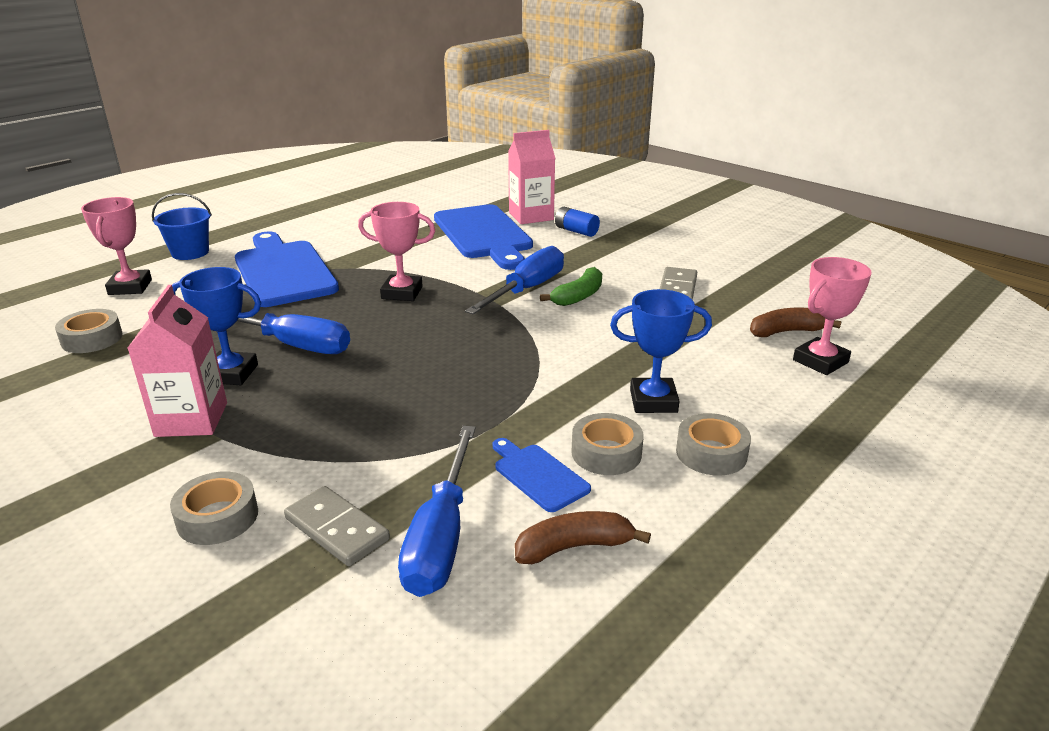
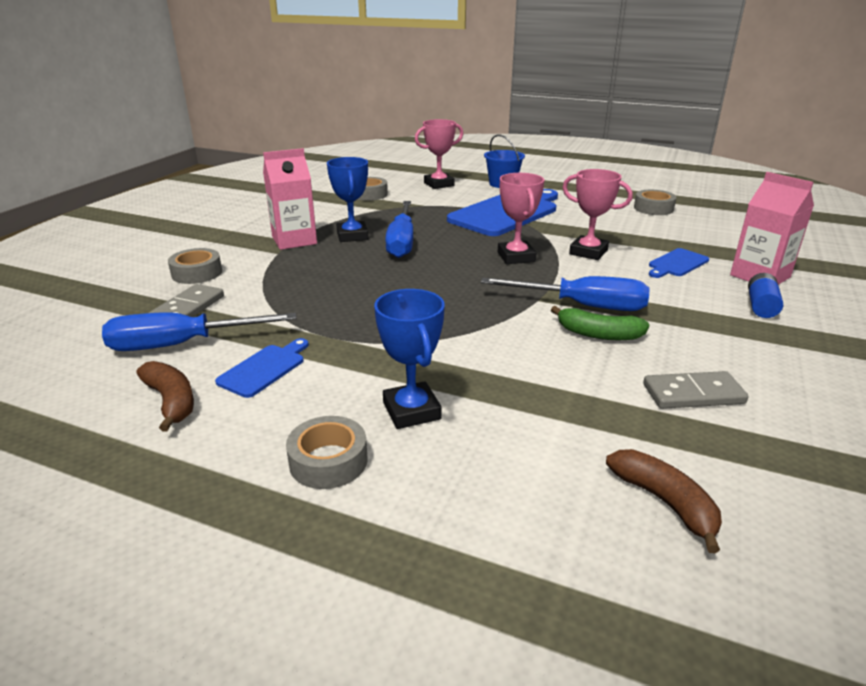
camera: 70 degrees right, 0 degrees up
blue cutting board [434,204,533,270] -> blue cutting board [649,248,709,278], size x0.47
grey tape [571,413,644,475] -> grey tape moved to [634,190,677,215]
pink trophy [793,257,872,375] -> pink trophy moved to [562,169,633,260]

